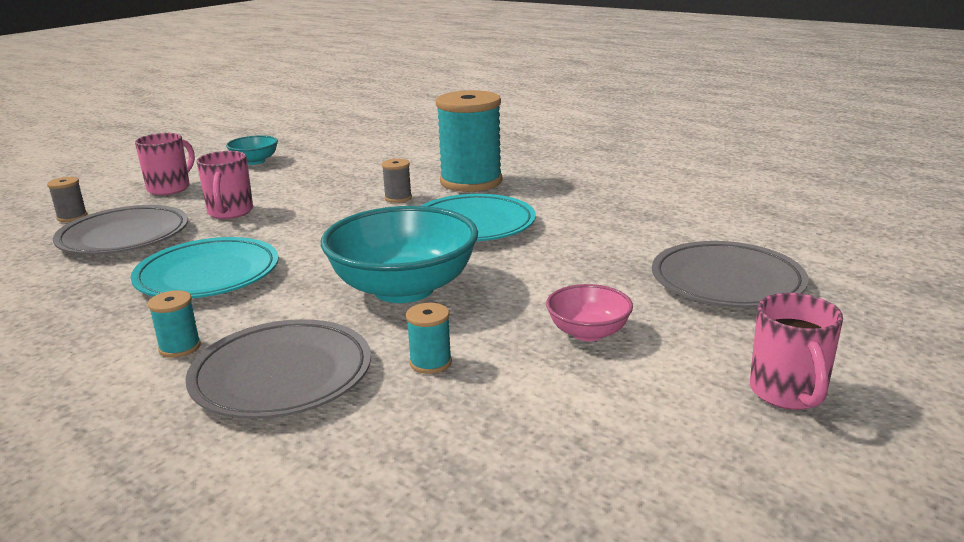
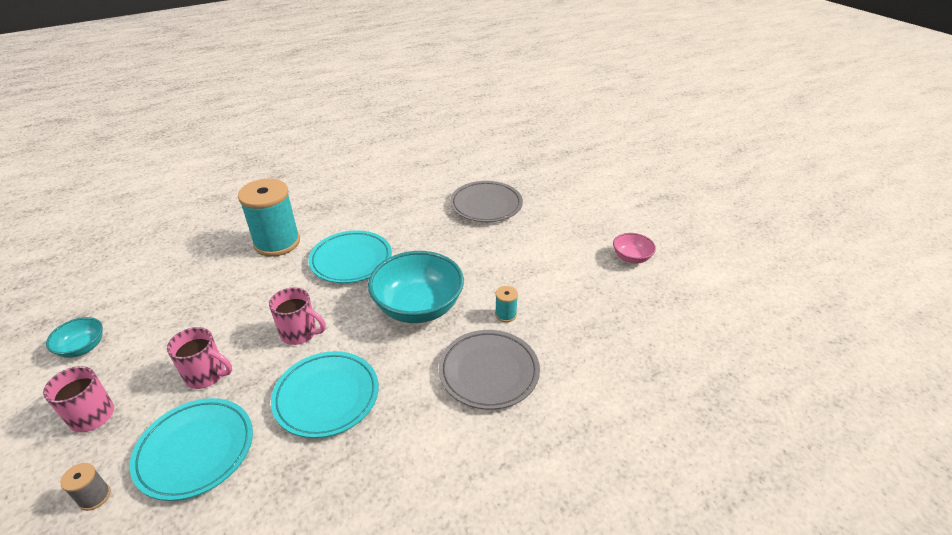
camera: 70 degrees left, 15 degrees up
grey plate [53,205,188,255] -> turquoise plate [130,398,253,501]
turquoise spool [148,290,201,358] -> none
grey spool [382,159,412,203] -> none
pink bowl [546,284,633,341] -> pink bowl moved to [613,233,656,264]
pink mug [750,293,843,410] -> pink mug moved to [269,287,326,345]

